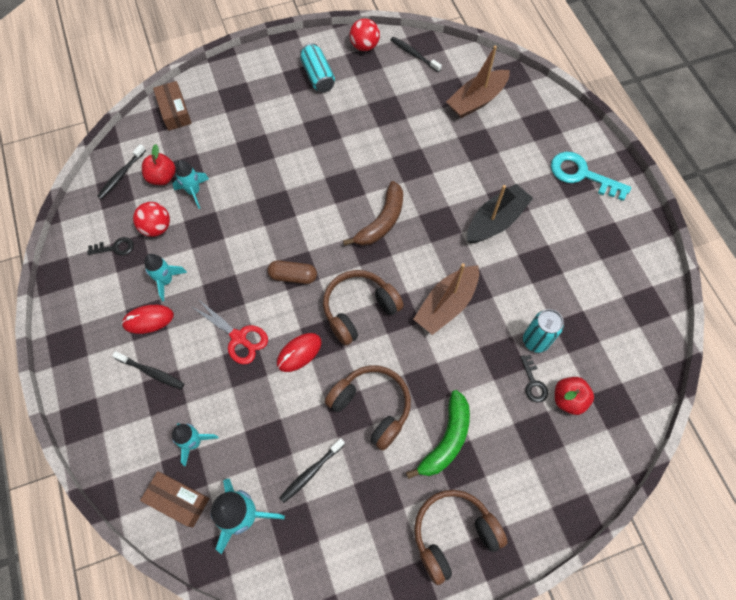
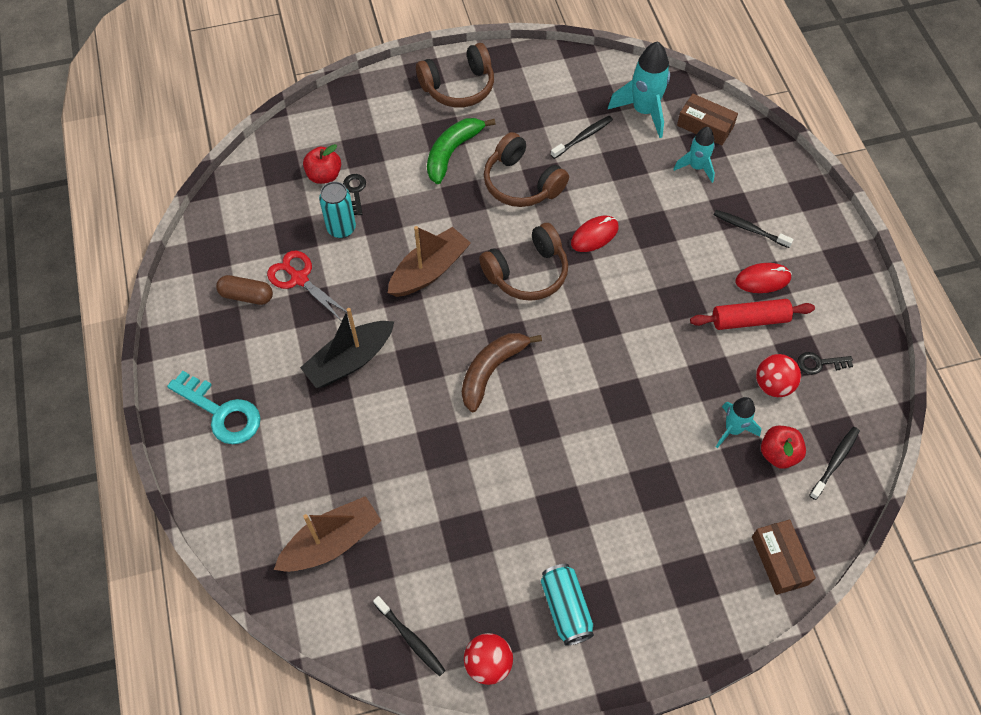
camera: 175 degrees left, 5 degrees down
turquoise rocket [145,254,187,301] -> red rolling pin [690,299,815,330]
red scissors [192,298,268,364] -> red scissors moved to [267,251,347,320]
brown capsule [267,260,317,284] -> brown capsule moved to [216,275,273,305]

